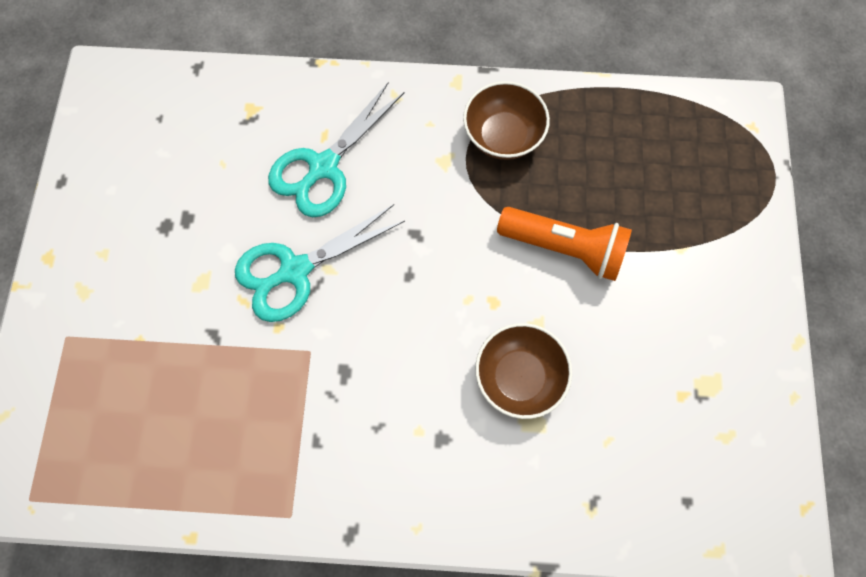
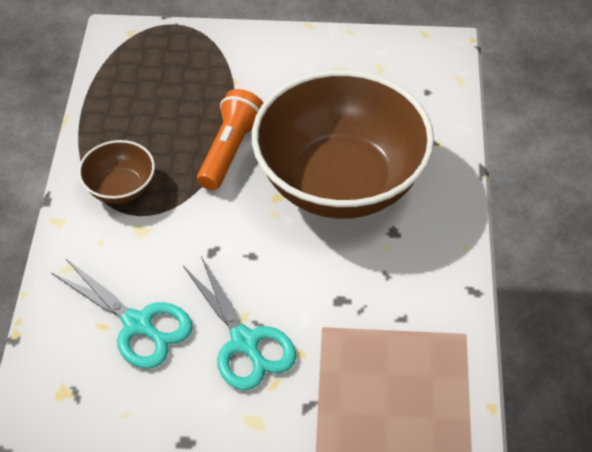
camera: 90 degrees left, 20 degrees down
brown bowl [475,323,572,419] -> brown bowl [252,70,434,219], size x2.32

